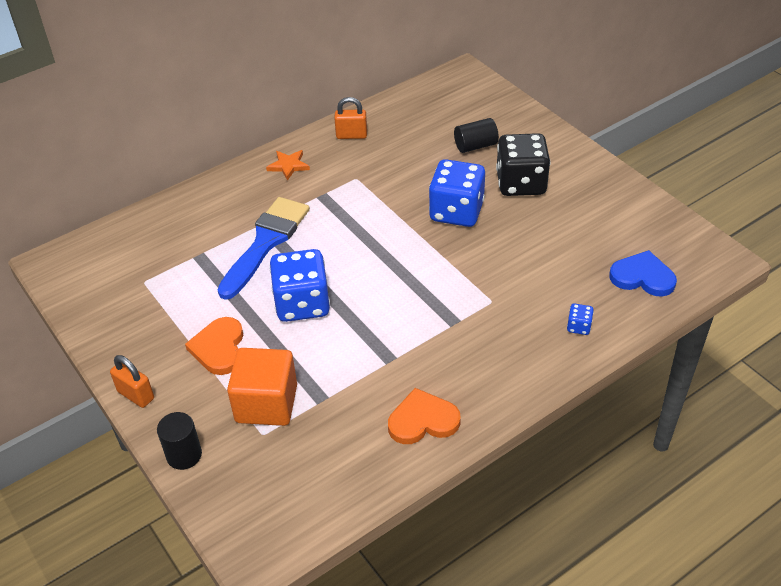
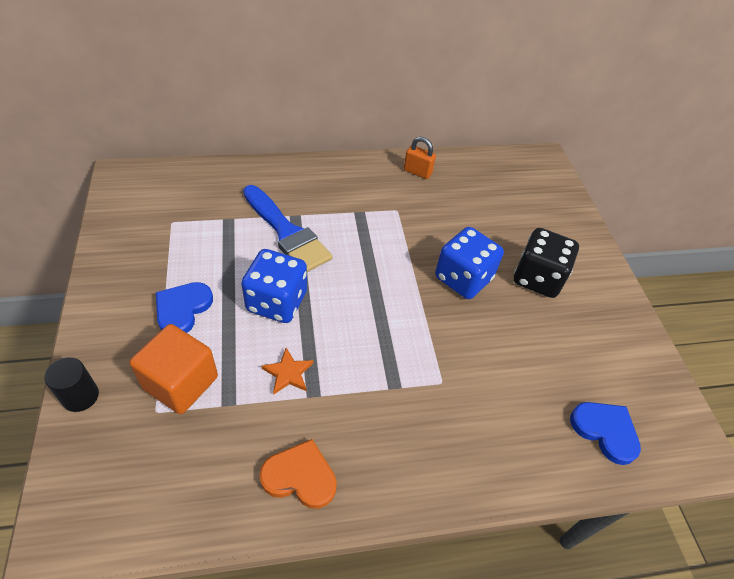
camera: 20 degrees right, 5 degrees up
orange padlock [110,355,154,408] -> none
orange heart [185,317,243,375] -> blue heart [156,282,213,333]
blue brush [217,197,310,300] -> blue brush turned 90 degrees clockwise [243,185,332,272]
orange star [266,150,310,181] -> orange star moved to [261,348,313,394]
black cylinder [454,118,499,153] -> none
blue dice [567,303,594,335] -> none

